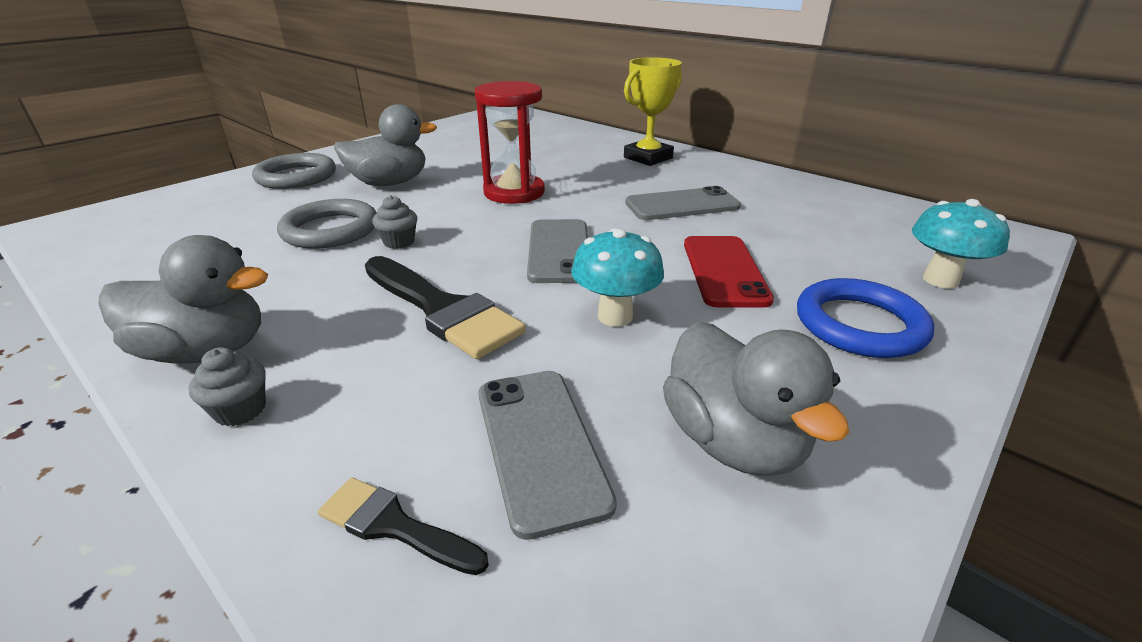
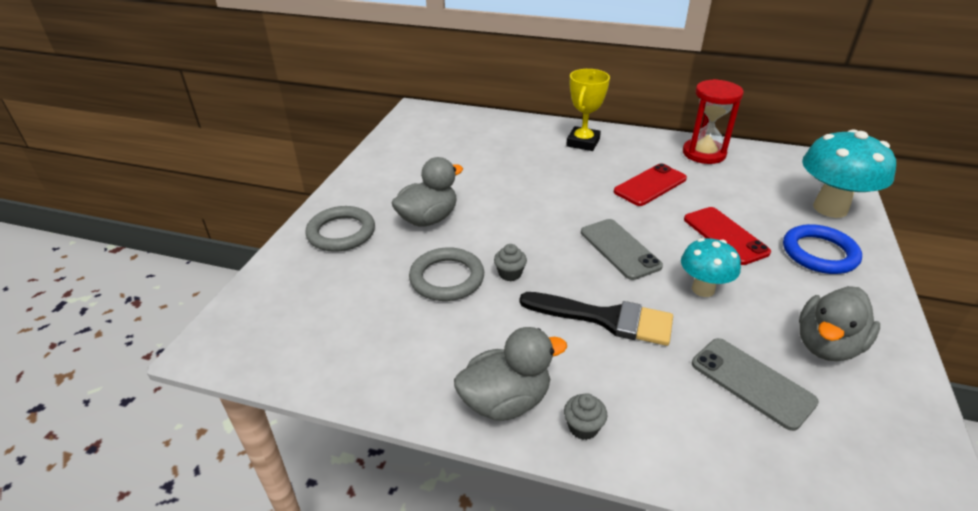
camera: 25 degrees left, 5 degrees up
black brush [318,478,489,575] -> none
red hourglass [475,81,545,204] -> red hourglass moved to [683,79,744,164]
grey phone [625,186,741,220] -> red phone [614,163,687,206]
grey duck [663,322,849,476] -> grey duck turned 90 degrees clockwise [799,286,880,361]
turquoise mushroom [912,199,1010,289] -> turquoise mushroom [802,130,896,218], size x1.68

